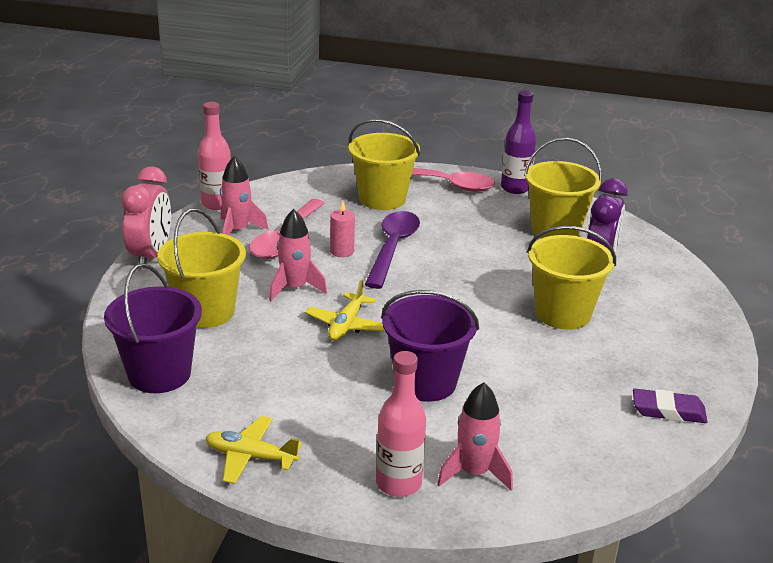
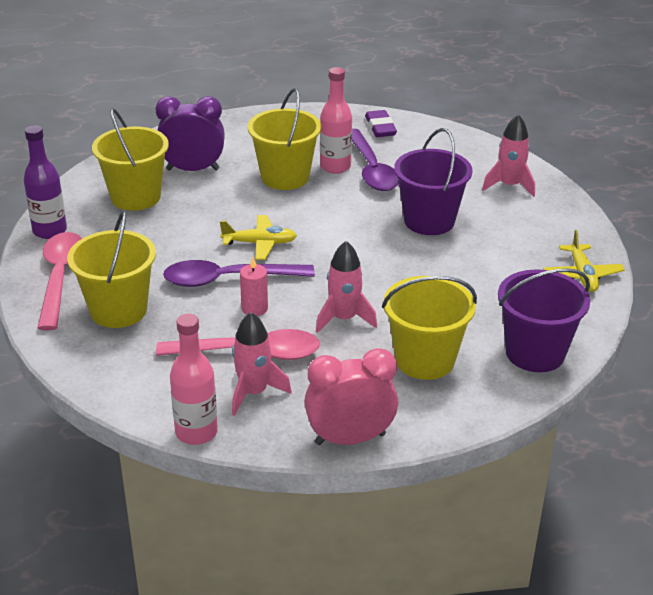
camera: 110 degrees left, 5 degrees up
yellow plane [305,279,385,341] -> yellow plane moved to [220,215,297,260]
pink bottle [376,351,426,497] -> pink bottle moved to [320,67,352,174]
none -> purple spoon [352,129,399,191]

